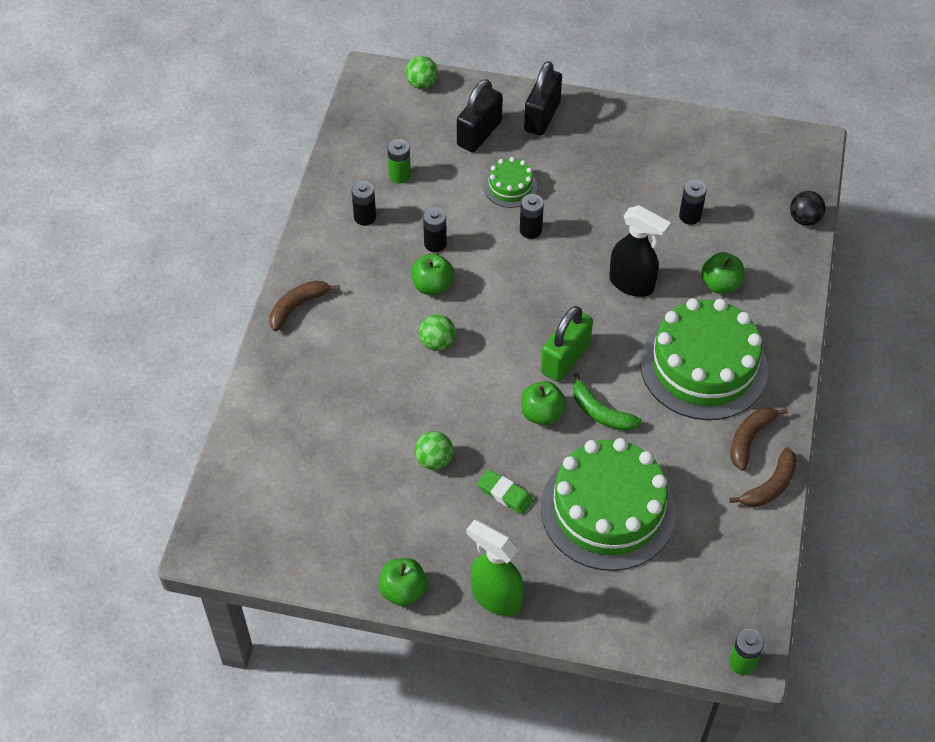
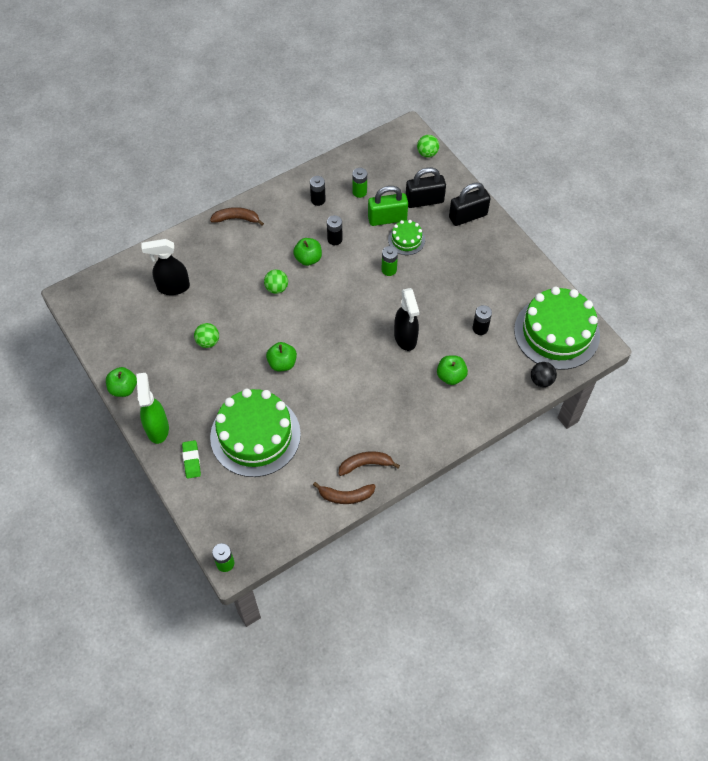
camera: 45 degrees right, 5 degrees up
green eraser [477,469,533,515] -> green eraser moved to [182,440,201,479]
black battery [520,194,544,239] -> green battery [381,246,398,276]
green padlock [541,306,593,382] -> green padlock moved to [368,186,408,226]
green banana [573,372,642,431] -> none
green cake [640,298,768,420] -> green cake moved to [514,287,600,370]
none -> black spray bottle [142,239,190,295]

